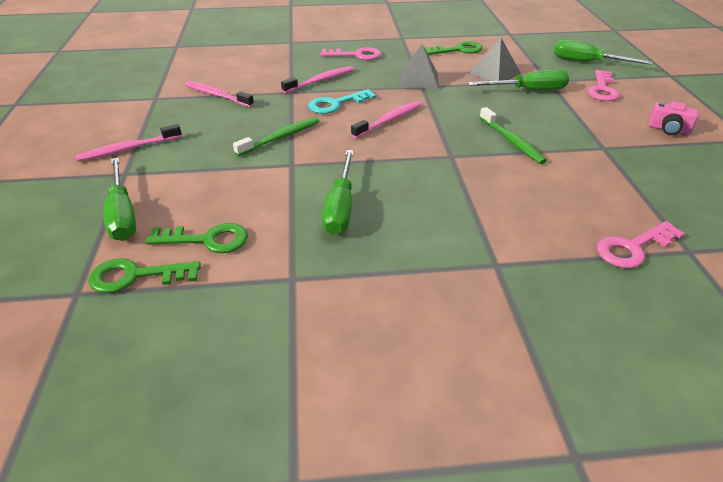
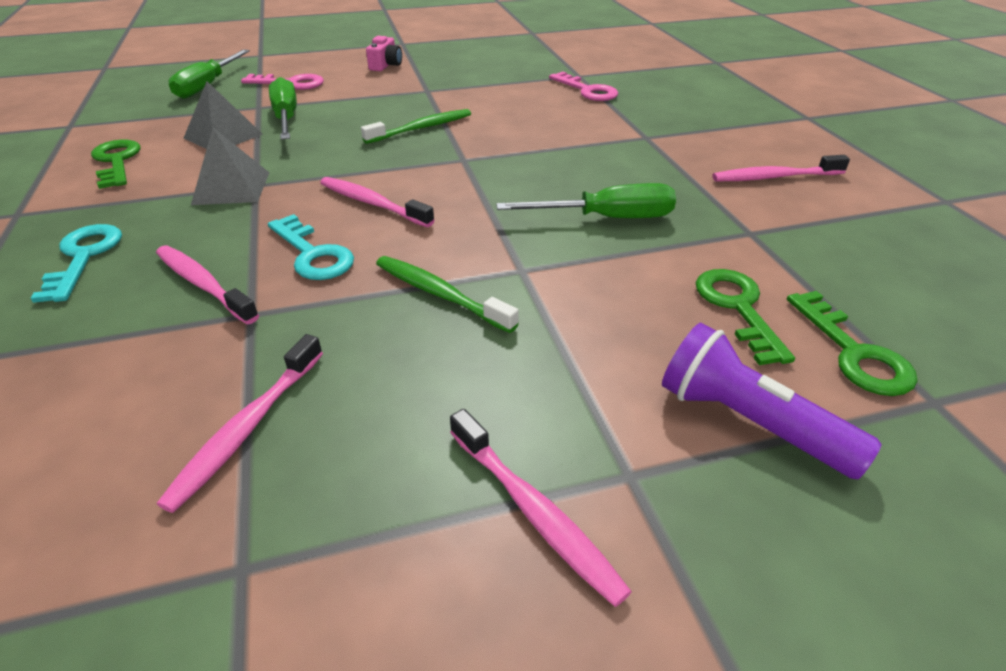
camera: 100 degrees left, 0 degrees up
green screwdriver [104,157,136,241] -> purple flashlight [662,323,882,479]
pink key [320,47,381,60] -> turquoise key [31,224,122,303]
none -> pink toothbrush [713,155,850,181]

